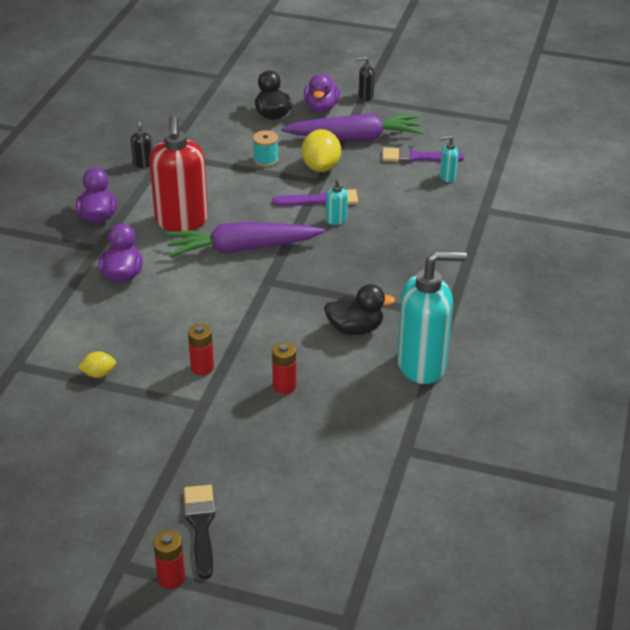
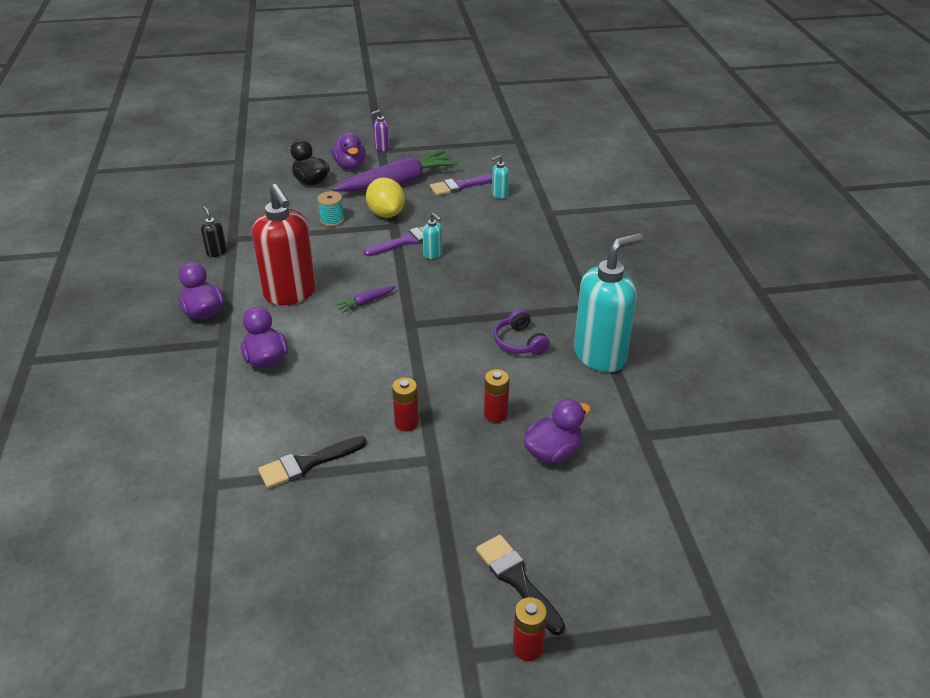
camera: 25 degrees left, 0 degrees up
yellow lemon [78,351,116,378] -> black brush [258,436,366,488]
purple carrot [166,222,325,257] -> purple carrot [336,286,396,313], size x0.41
black duck [324,284,395,335] -> purple headphones [493,309,550,355]
black soap dispenser [357,57,375,101] -> purple soap dispenser [371,110,390,151]
none -> purple duck [523,399,591,464]

